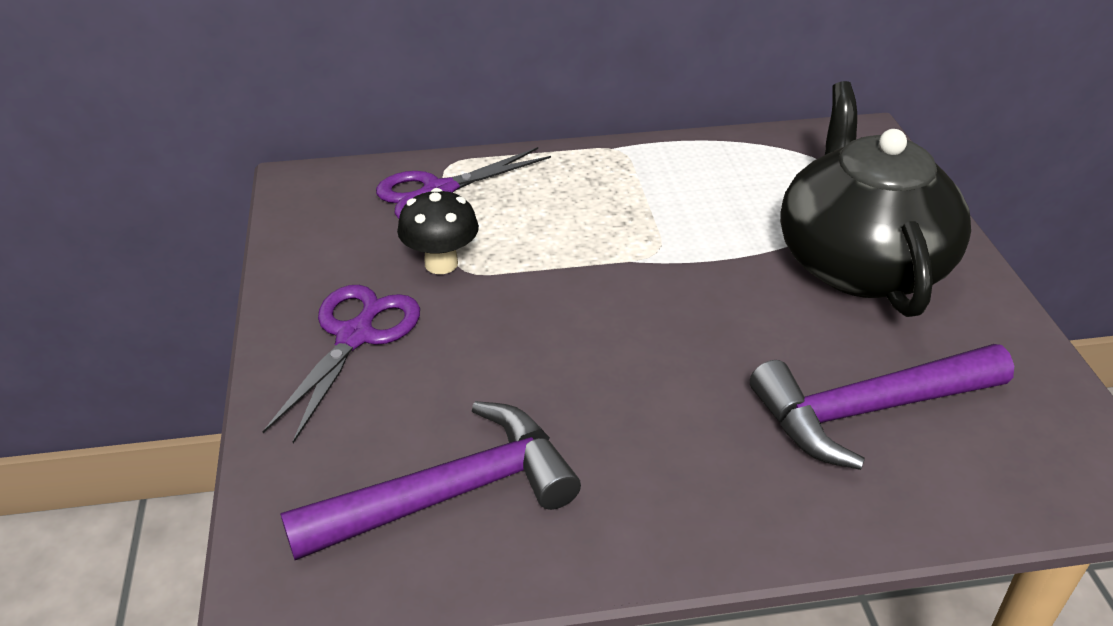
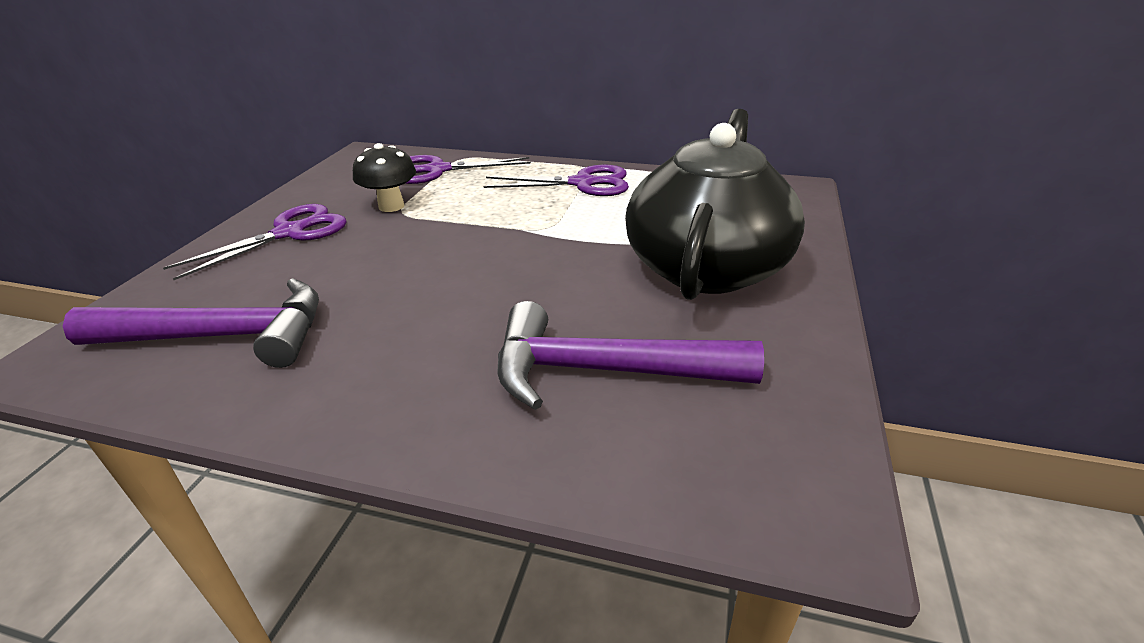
camera: 25 degrees right, 5 degrees down
none -> purple scissors [483,165,629,196]

